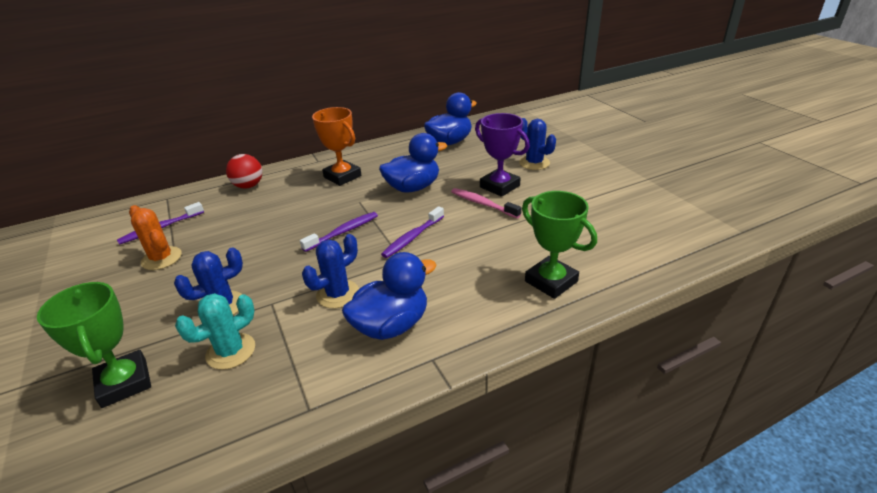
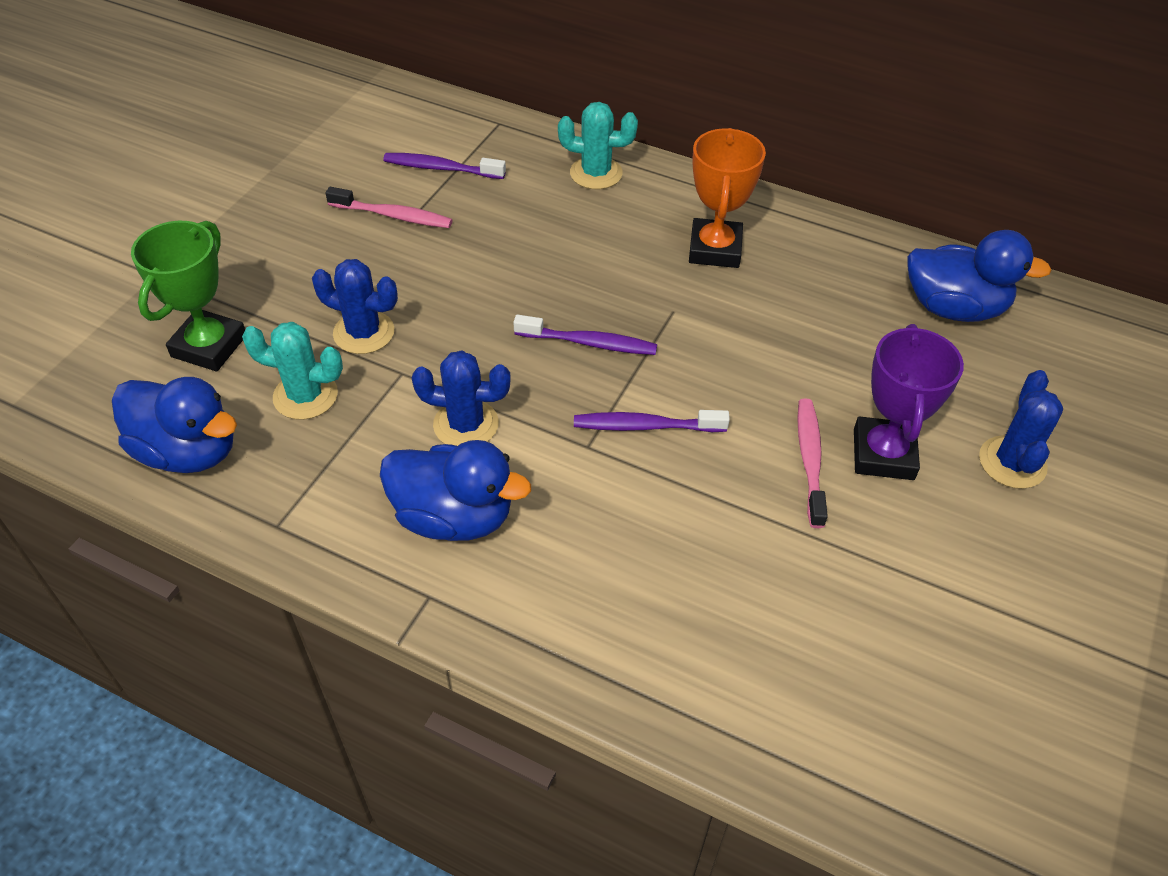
camera: 50 degrees right, 15 degrees up
orange cactus [129,205,182,270] -> pink toothbrush [325,187,453,228]
red ball [226,154,262,189] -> turquoise cactus [558,102,638,189]
blue duck [379,133,447,193] -> blue duck moved to [112,377,237,473]
green trophy [522,191,597,299] -> none

